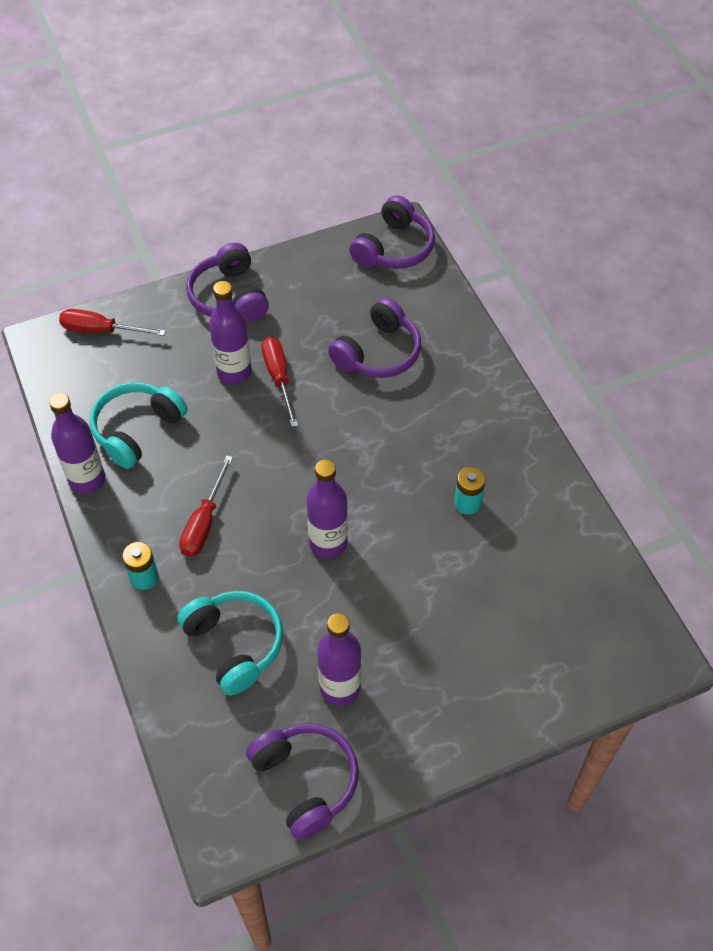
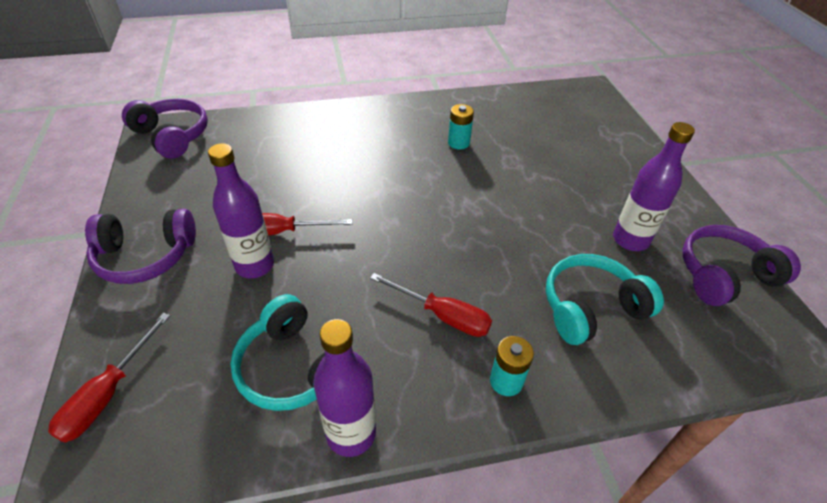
camera: 80 degrees left, 10 degrees down
purple bottle [306,460,348,559] -> none
purple headphones [328,297,421,378] -> none

